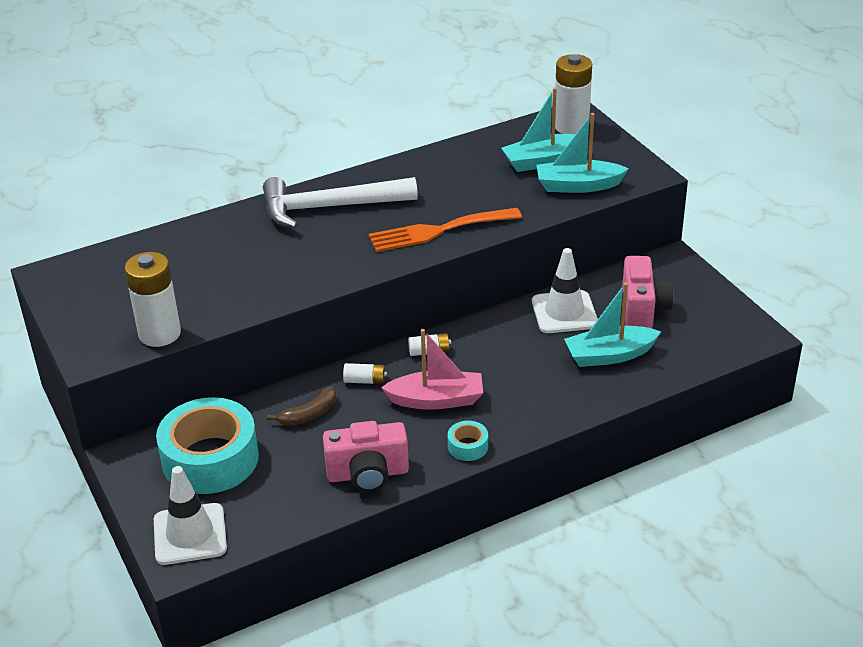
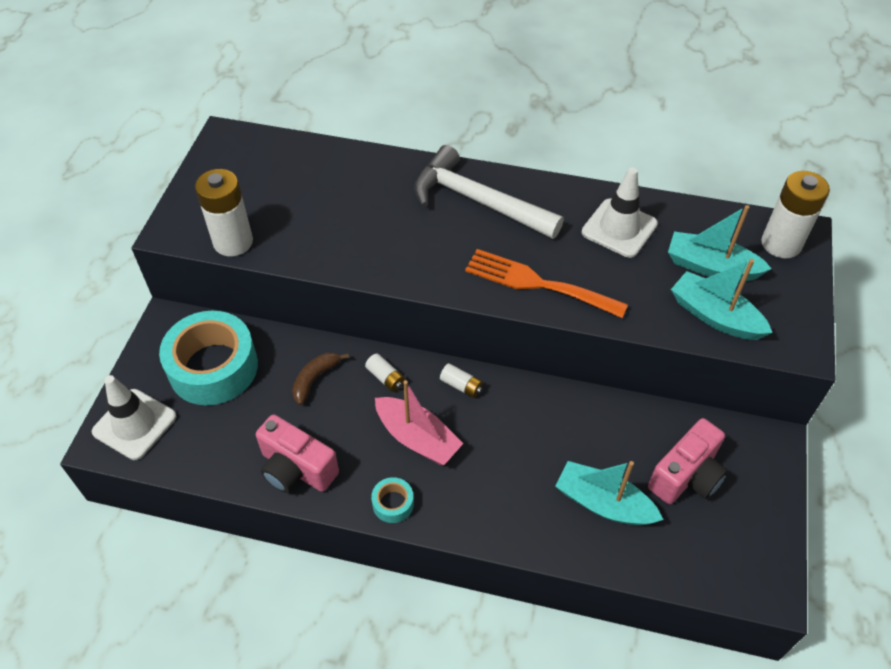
camera: 40 degrees right, 15 degrees up
brown banana [267,386,337,426] -> brown banana turned 120 degrees clockwise [292,352,349,405]
white traffic cone [532,248,598,333] -> white traffic cone moved to [582,167,658,258]

